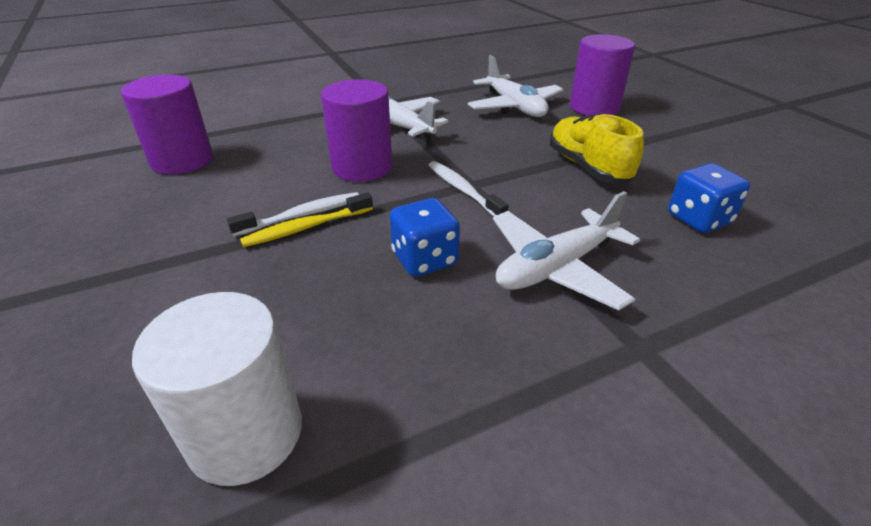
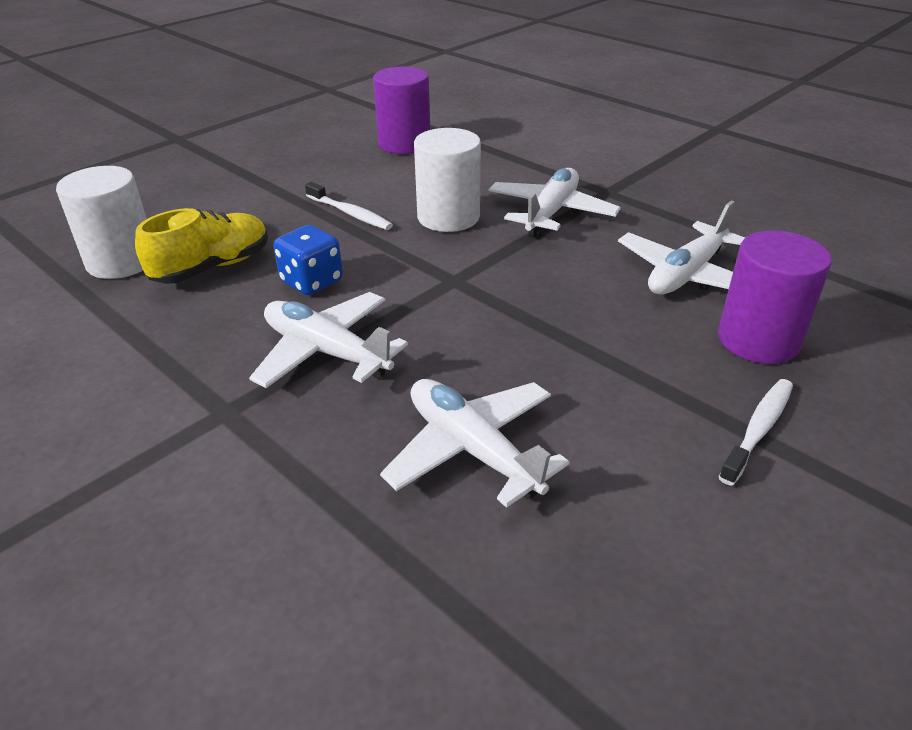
camera: 70 degrees right, 0 degrees up
yellow toothbrush [240,192,373,247] -> none
purple cylinder [321,79,393,182] -> white cylinder [414,128,481,232]
white toothbrush [428,161,509,217] -> white toothbrush moved to [719,379,793,485]
yellow shoe [550,113,644,183] -> yellow shoe moved to [135,208,268,284]
blue dice [668,163,750,233] -> white plane [380,379,570,508]

